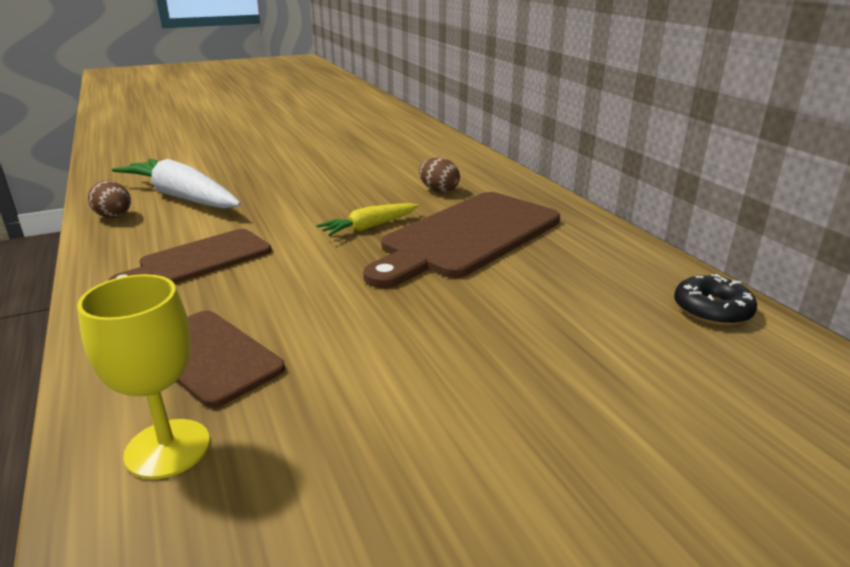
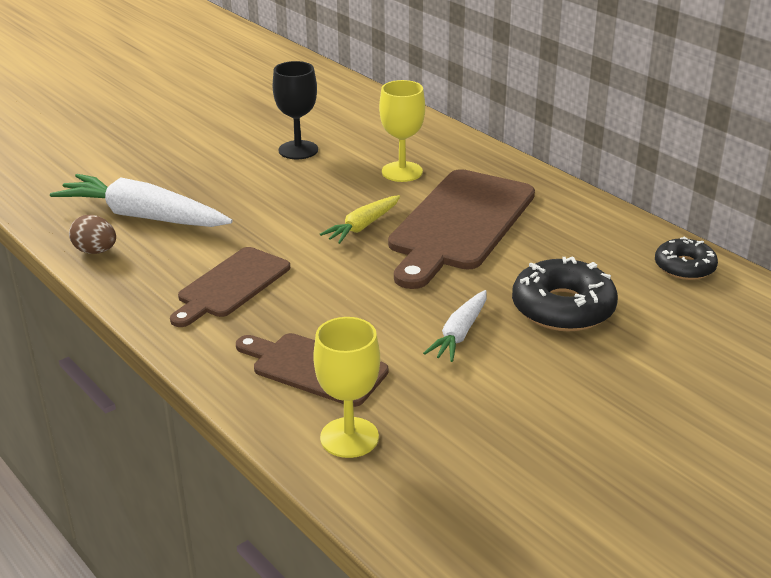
camera: 15 degrees left, 5 degrees up
brown egg [419,158,460,193] -> yellow goblet [379,80,425,182]
none -> black goblet [273,61,318,159]
none -> white carrot [423,290,487,362]
none -> black donut [512,257,618,332]

